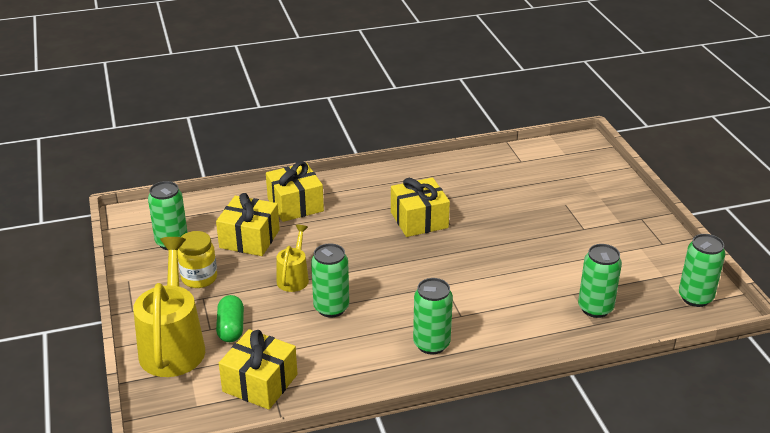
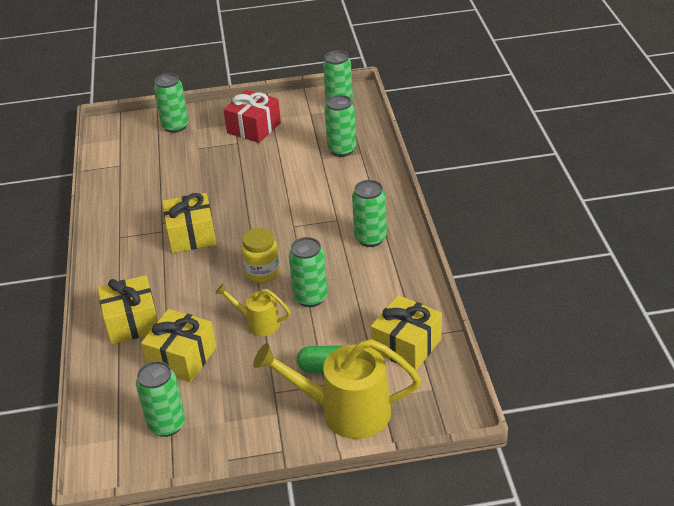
camera: 80 degrees left, 5 degrees up
yellow jar [177,231,217,288] -> yellow jar moved to [241,228,280,283]
none -> green can [154,73,189,133]
none -> red gift [223,90,281,143]

